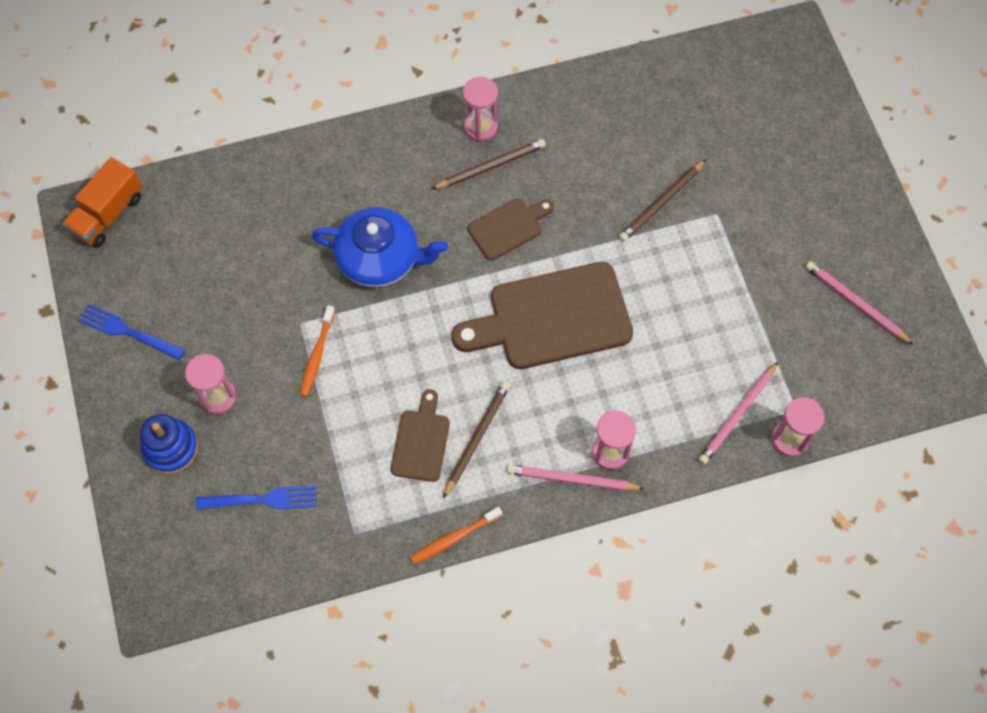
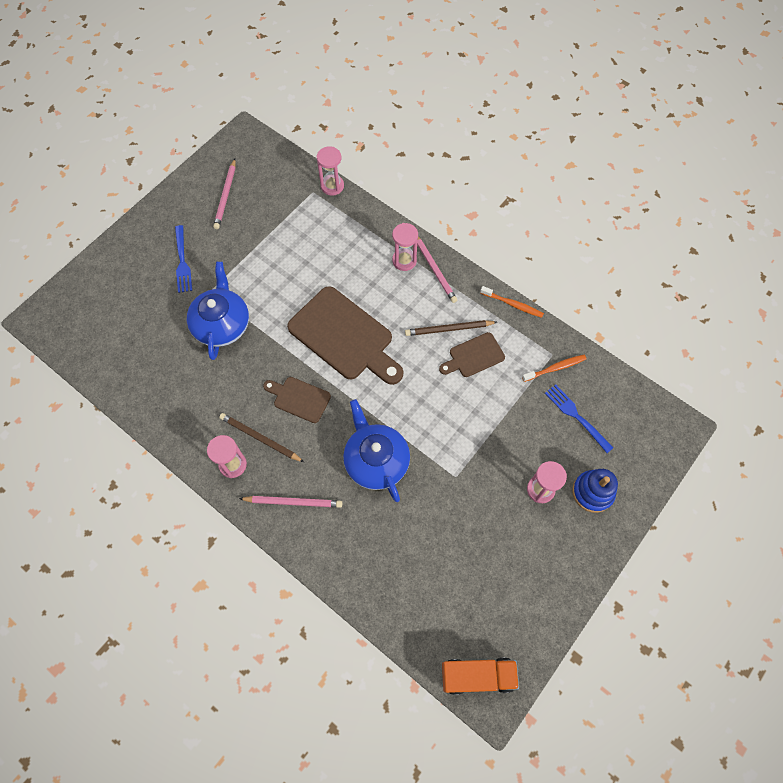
camera: 125 degrees left, 0 degrees up
blue fork [78,304,185,360] -> blue fork moved to [175,225,192,293]
orange toothbrush [300,305,335,397] -> orange toothbrush moved to [522,355,587,382]
brown pencil [619,159,706,242] -> blue teapot [187,262,249,360]
pink pencil [698,362,778,464] -> pink pencil moved to [239,496,342,508]

